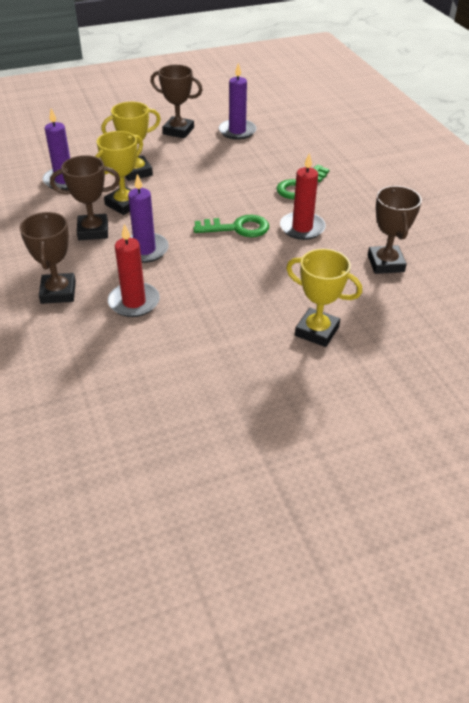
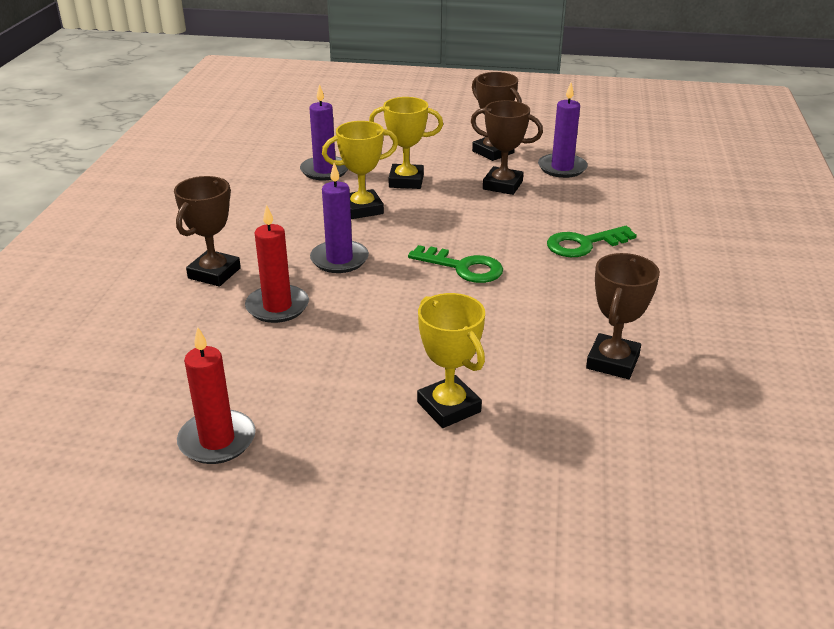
camera: 30 degrees right, 10 degrees down
brown trophy [50,155,120,240] -> brown trophy moved to [471,100,543,195]
red candle [280,153,326,240] -> red candle moved to [177,327,255,464]

